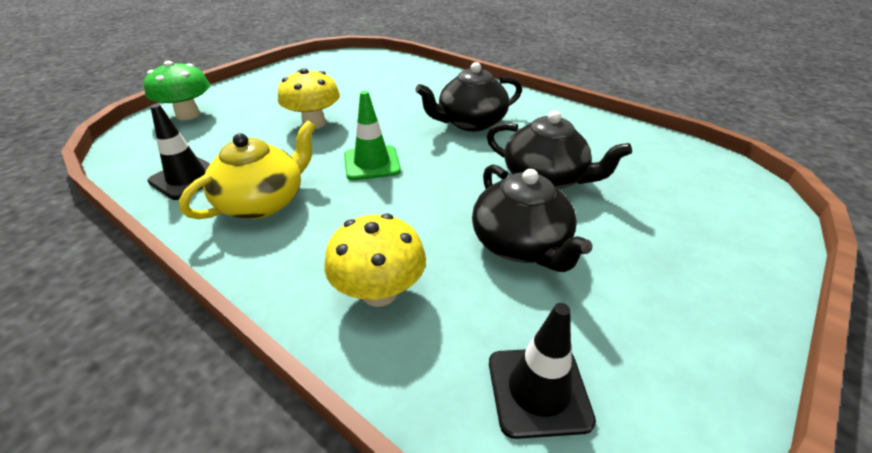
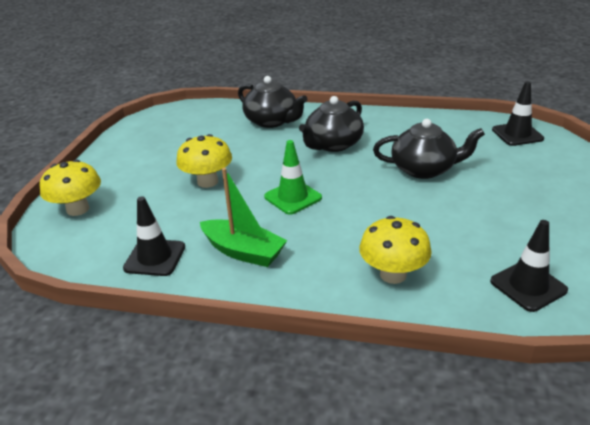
camera: 25 degrees left, 5 degrees down
green mushroom [144,61,210,120] -> yellow mushroom [40,160,101,216]
yellow teapot [179,121,316,219] -> green boat [200,168,287,267]
black teapot [472,165,592,272] -> black teapot moved to [238,76,308,128]
none -> black traffic cone [492,81,544,146]

